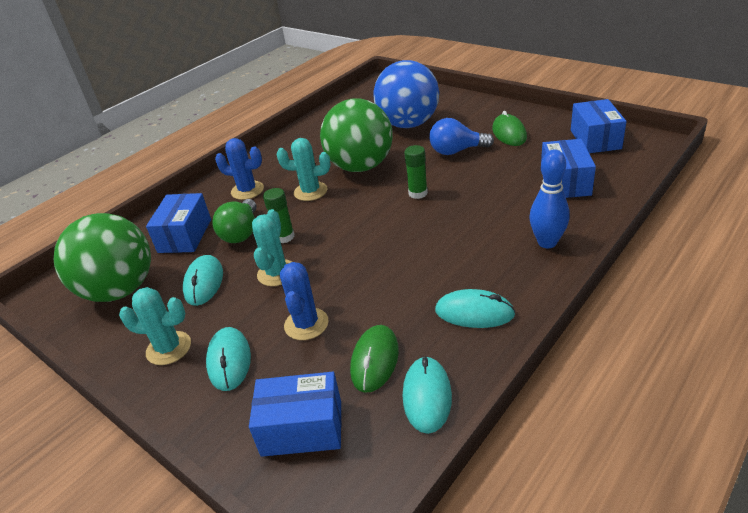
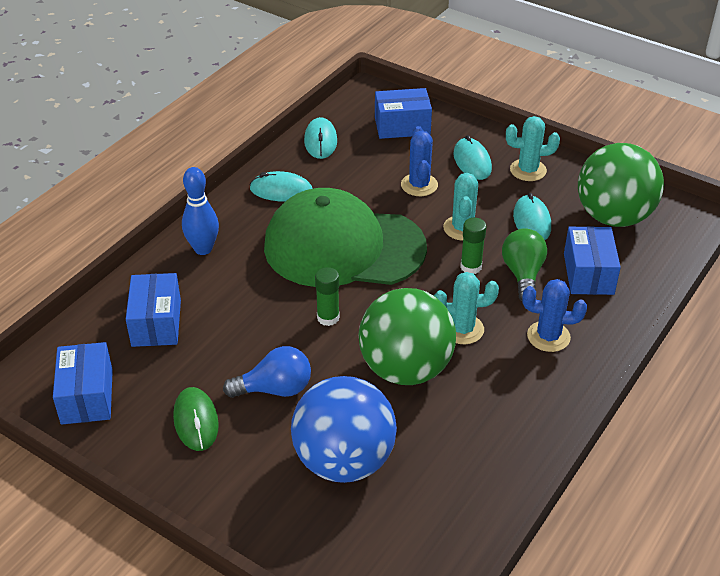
camera: 170 degrees right, 5 degrees up
green mouse [350,325,399,393] -> none
none -> green cap [264,188,427,287]

